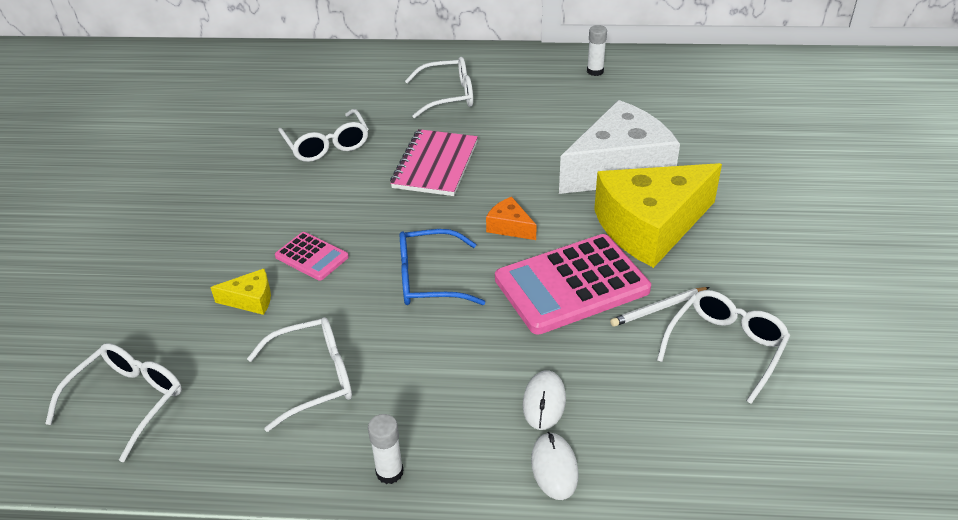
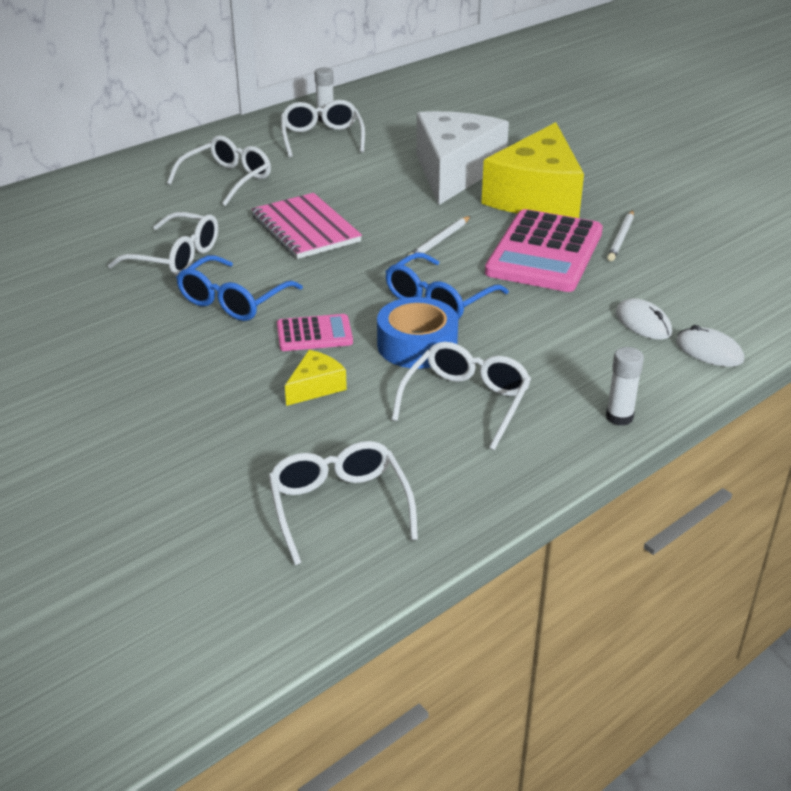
camera: 45 degrees left, 5 degrees down
orange cheese [486,197,537,240] -> white pencil [408,216,471,261]
white glasses [657,290,790,404] -> white glasses moved to [281,100,365,157]
none -> blue glasses [176,255,303,321]
none -> blue tape [377,297,458,369]

